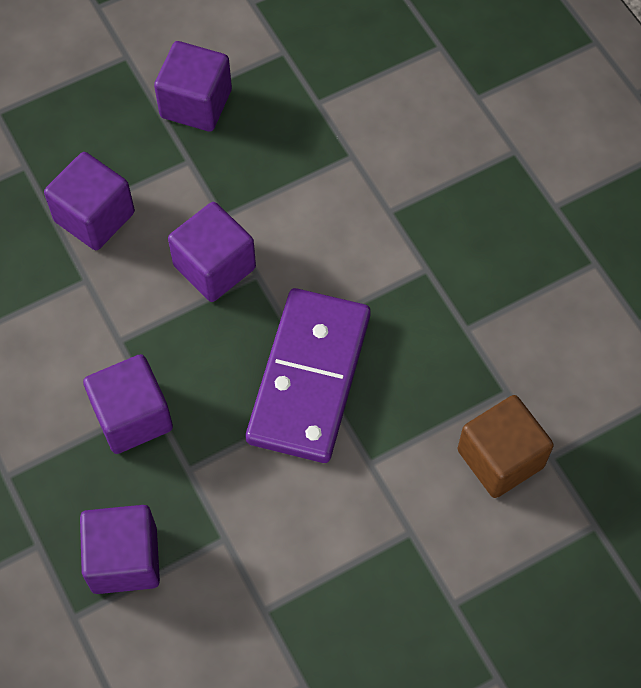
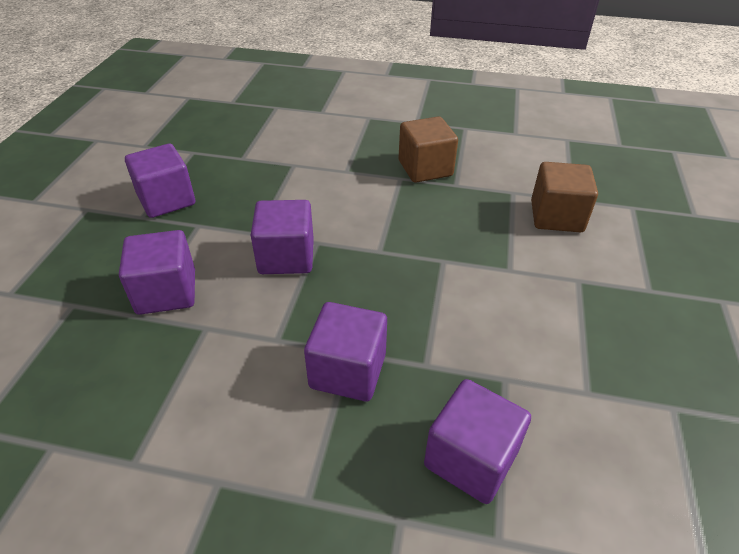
camera: 50 degrees left, 20 degrees down
purple domino [246,288,371,463] -> none
none -> brown cube [399,116,458,183]

